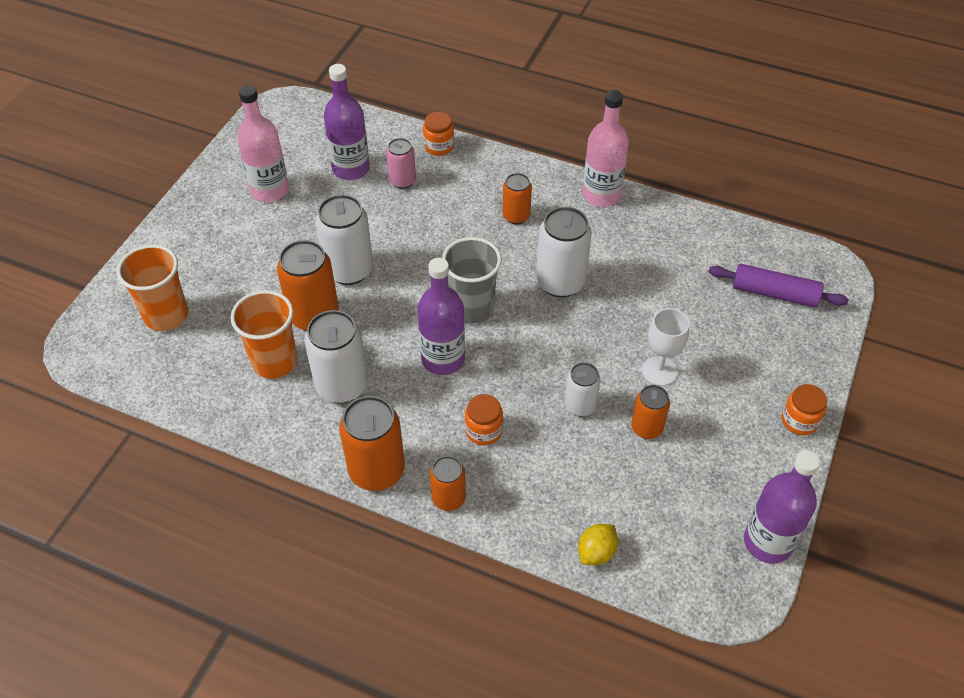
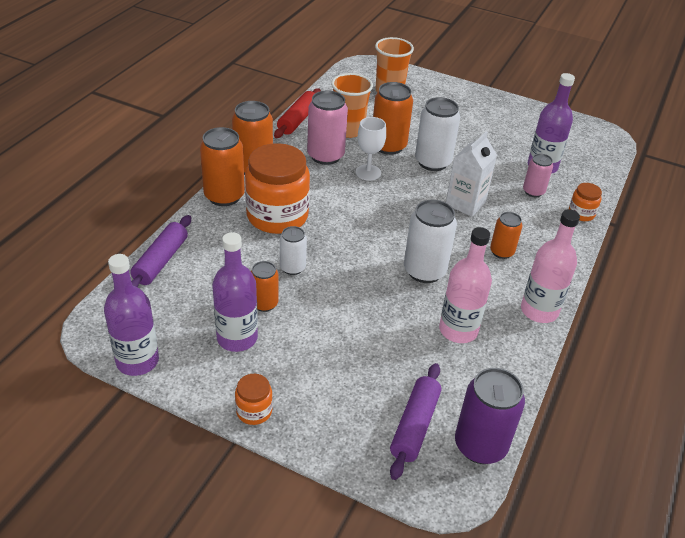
camera: 90 degrees right, 10 degrees down
pink bottle [237,85,289,202] -> pink bottle moved to [439,227,492,343]
white can [304,310,368,403] -> pink can [307,90,348,165]
purple bottle [417,258,465,375] -> purple bottle moved to [212,232,258,352]
orange can [430,456,466,511] -> orange can [200,127,245,206], size x1.70
grey cup [442,237,502,324] -> none
orange jar [465,394,503,445] -> orange jar [245,143,310,234], size x2.20
yellow lemon [578,524,618,565] -> purple rolling pin [130,215,191,287]
white goblet [642,308,690,386] -> white goblet moved to [356,117,386,181]
none -> red rolling pin [274,88,321,138]
none -> white carton [446,132,497,217]
none -> purple can [455,368,525,464]

